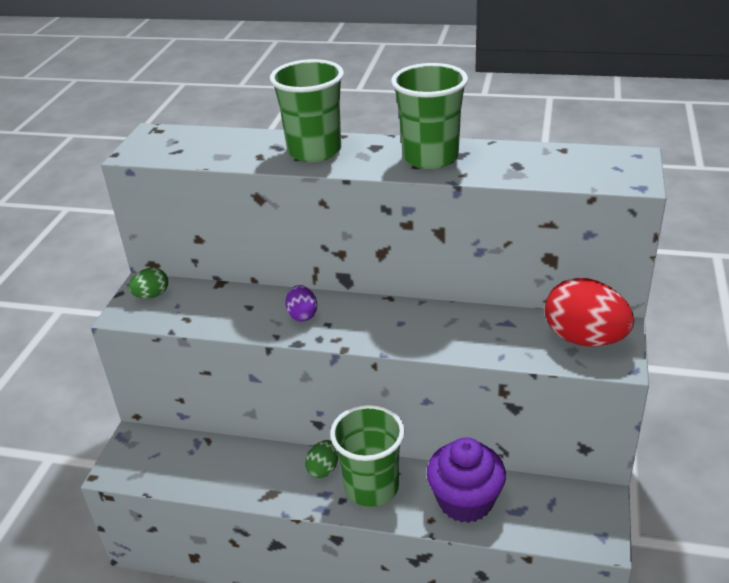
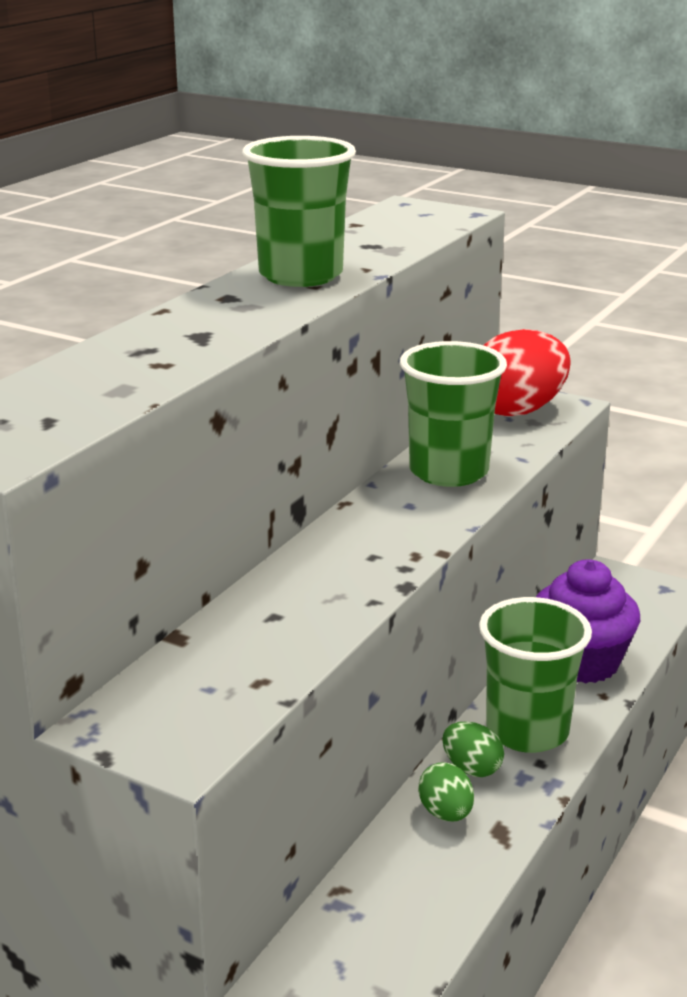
camera: 75 degrees left, 10 degrees down
green egg [128,268,168,299] -> green egg moved to [418,762,474,821]
green cup [270,59,344,162] -> green cup moved to [400,341,507,487]
purple egg [285,285,317,322] -> none

